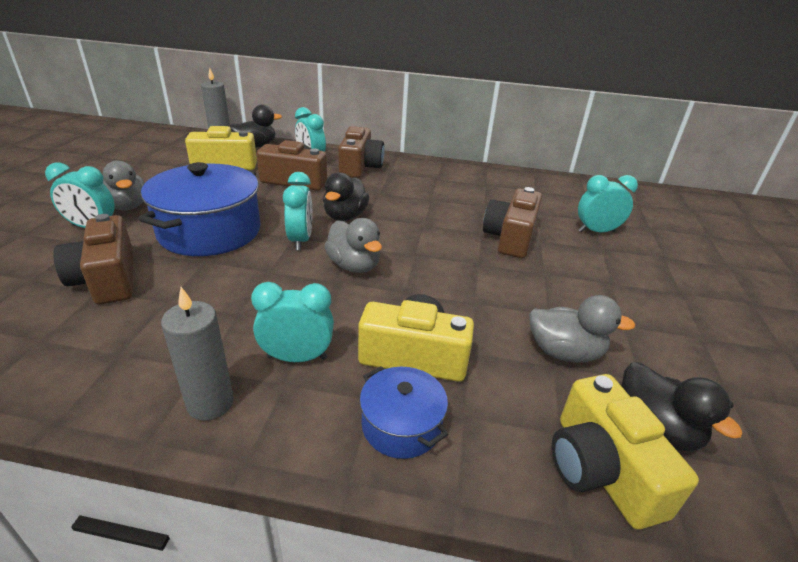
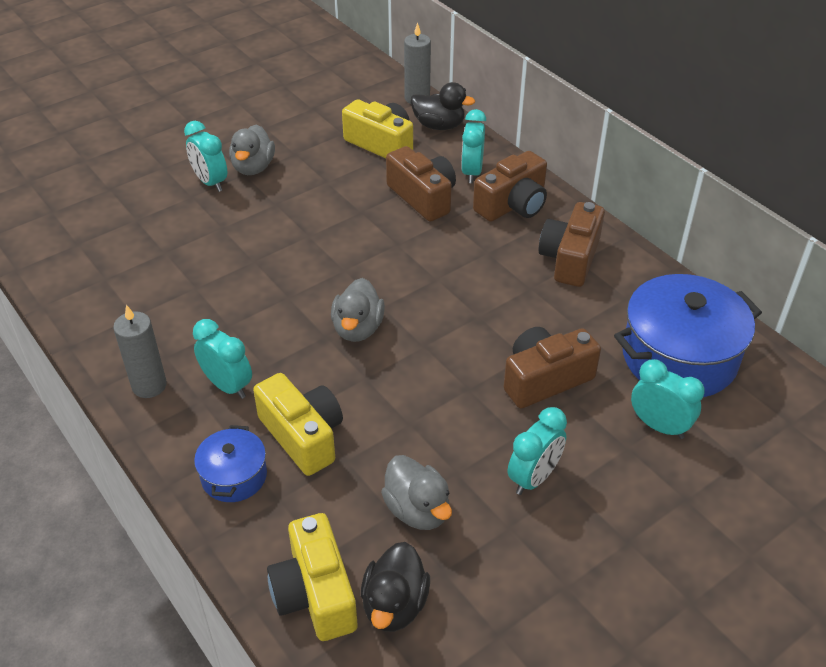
camera: 45 degrees right, 10 degrees up
brown camera [53,214,133,304] -> brown camera moved to [538,202,605,287]
blue pot [138,162,261,256] -> blue pot moved to [614,274,762,397]
turquoise clock [283,172,312,250] -> turquoise clock moved to [508,407,567,495]
black duck [323,172,369,221] -> none
yellow camera [552,374,699,530] -> yellow camera turned 45 degrees counterclockwise [267,513,357,641]

